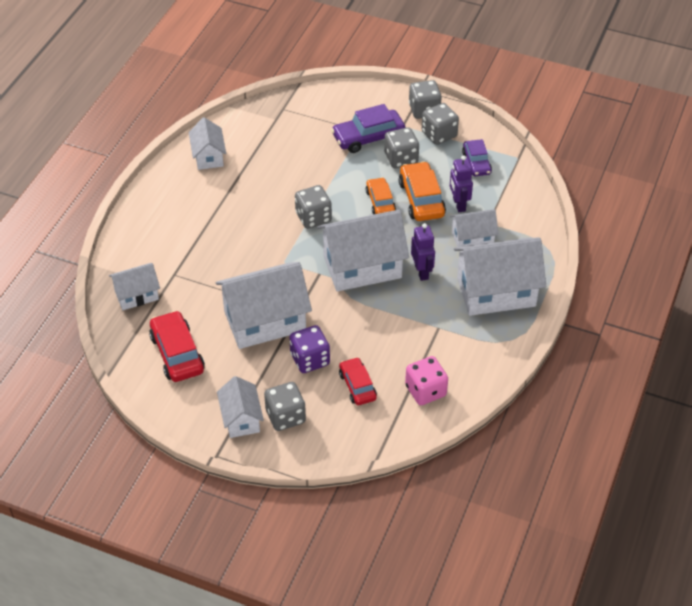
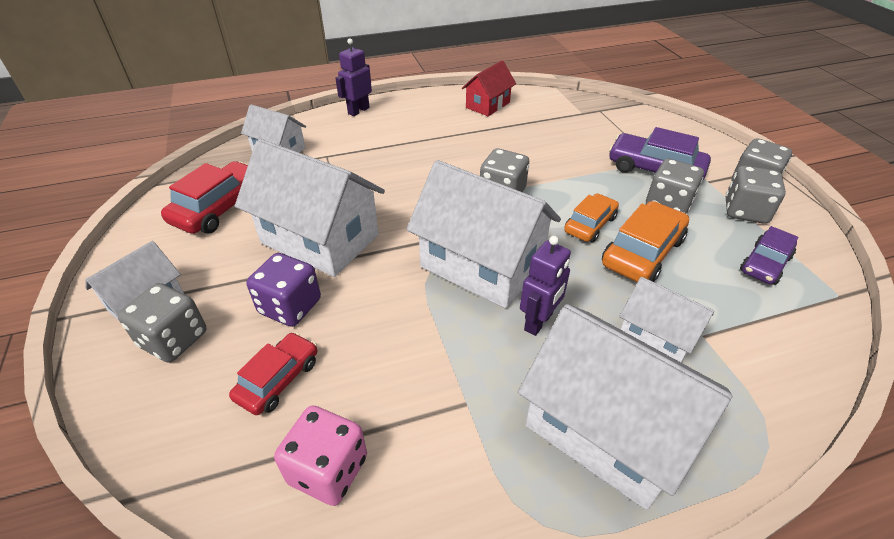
camera: 50 degrees right, 5 degrees down
white house [189,117,226,170] -> red house [462,60,516,116]
purple robot [450,155,473,212] -> purple robot moved to [335,38,372,116]

